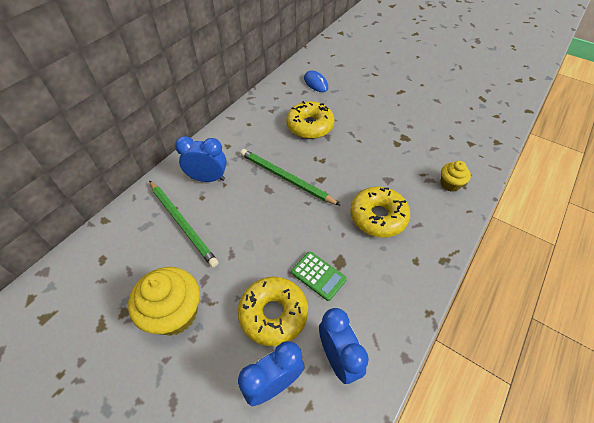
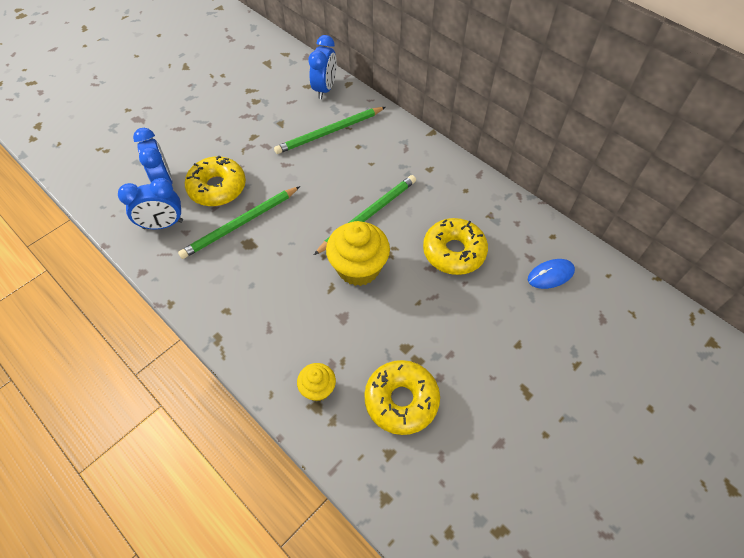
camera: 100 degrees right, 5 degrees up
yellow cupcake [128,267,200,336] -> yellow cupcake moved to [326,221,390,286]
blue clock [175,136,227,182] -> blue clock moved to [309,35,337,99]
green calculator [291,252,347,301] -> green pencil [178,186,300,259]
yellow donut [350,187,410,237] -> yellow donut moved to [364,360,440,435]

